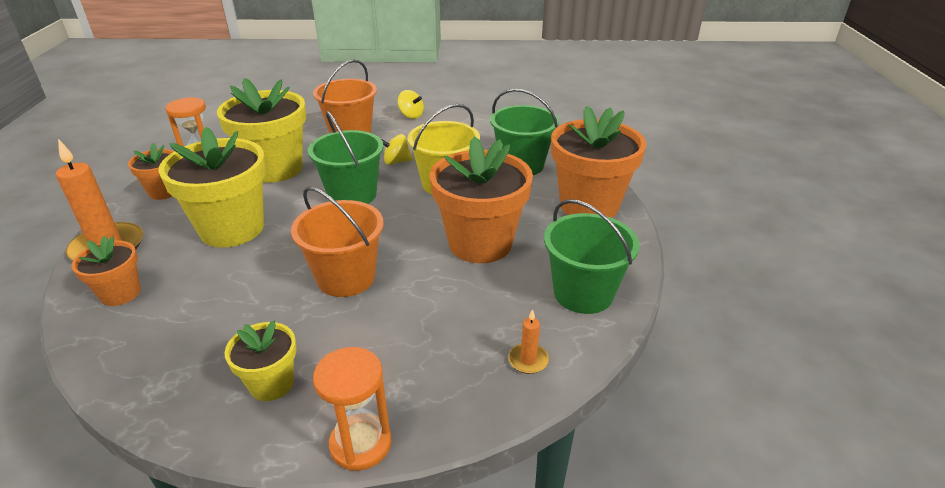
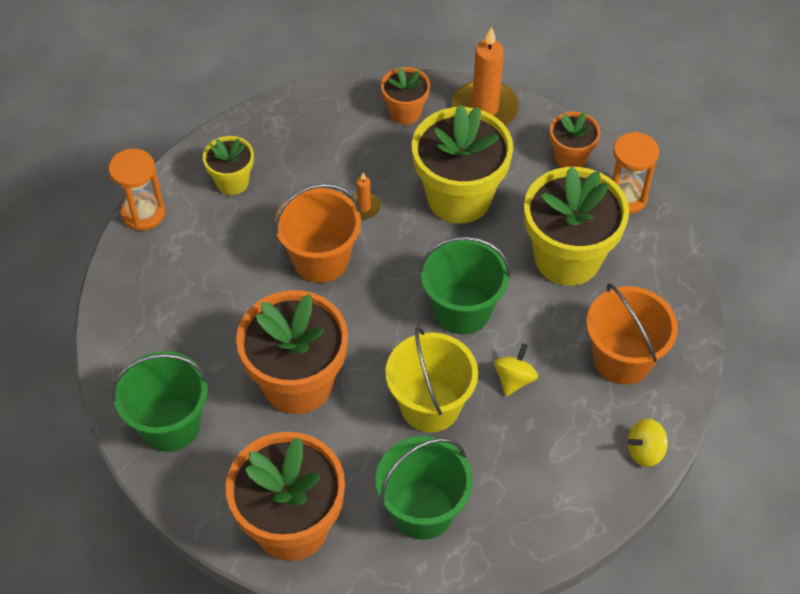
camera: 120 degrees right, 20 degrees up
orange candle [508,309,549,374] -> orange candle moved to [351,173,381,219]

